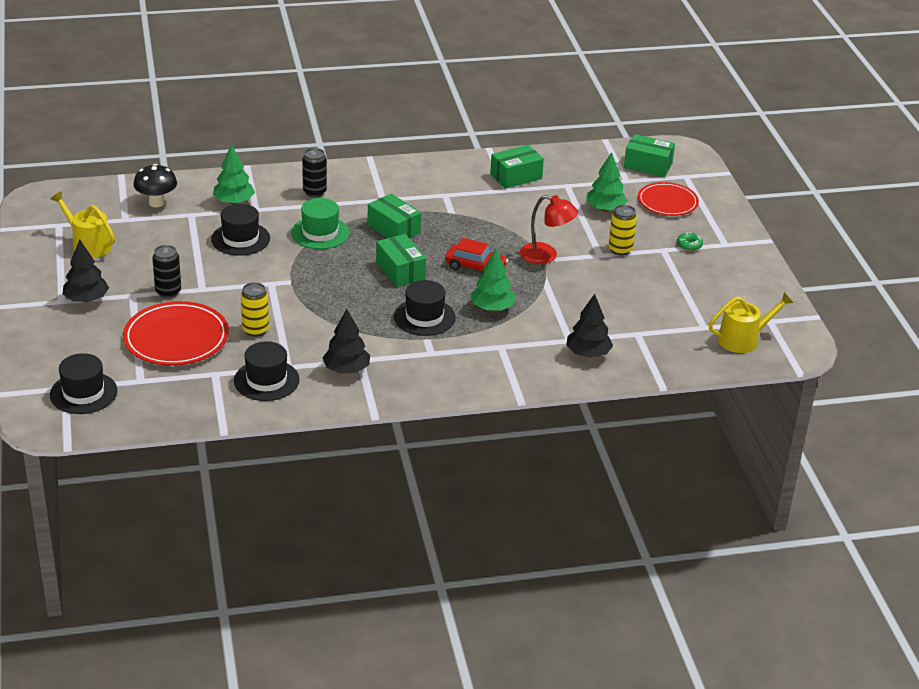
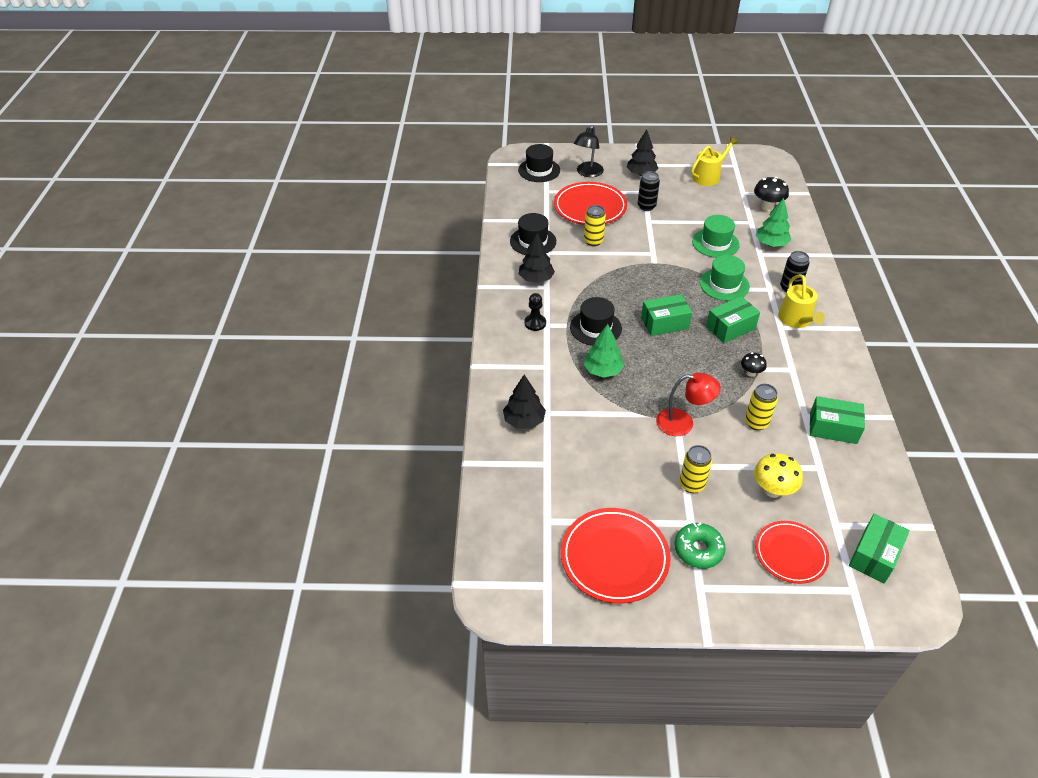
camera: 105 degrees right, 10 degrees up
black hat [211,204,270,256] -> green hat [692,215,740,258]
red car [445,238,508,274] -> none
green box [490,145,544,189] -> green box turned 60 degrees counterclockwise [810,396,865,444]
red lamp [520,195,578,264] -> red lamp turned 120 degrees counterclockwise [656,372,721,436]
green tree [586,152,628,212] -> yellow mushroom [754,453,803,498]
green donut [677,232,703,251] -> green donut [674,523,726,569], size x1.69
yellow watering can [709,292,793,353] -> yellow watering can moved to [778,274,825,328]
none -> black pawn [525,293,546,331]
none -> red plate [561,508,671,604]
none -> black lamp [574,125,604,177]
none -> black mushroom [741,352,767,377]
none -> yellow can [745,384,778,430]

